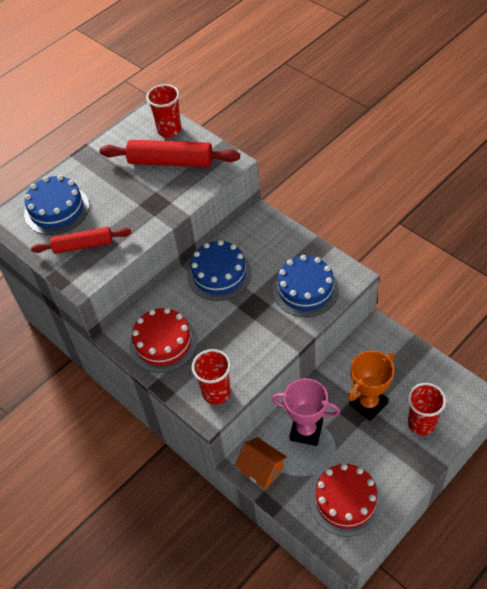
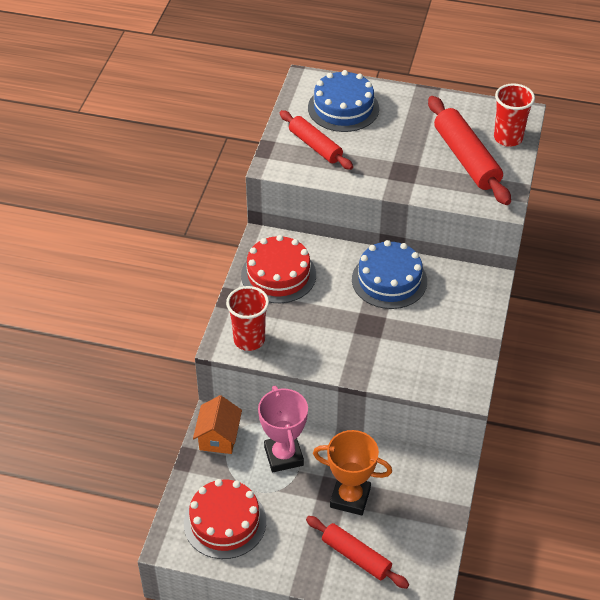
camera: 55 degrees right, 5 degrees down
blue cake [273,255,339,317] -> none
red cup [408,383,446,435] -> red rolling pin [306,516,409,589]

